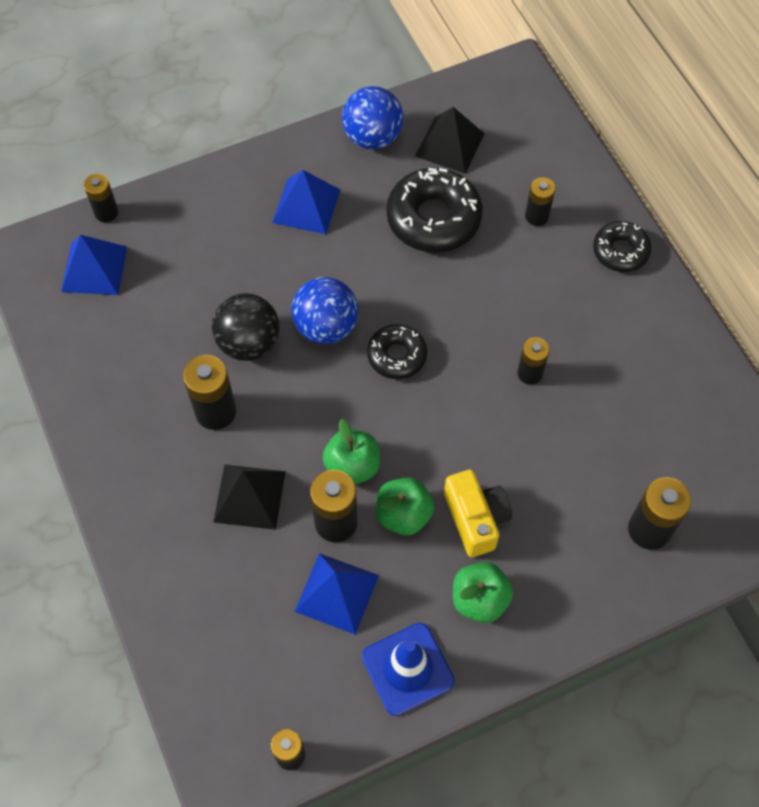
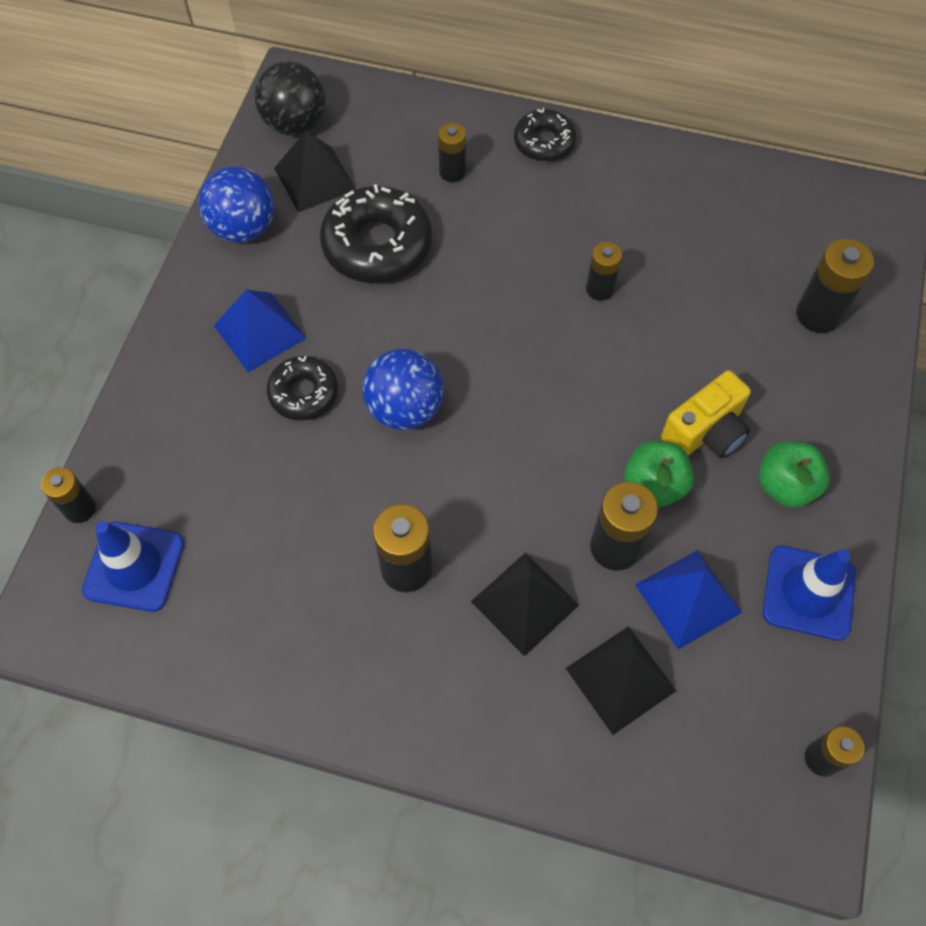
camera: 50 degrees left, 0 degrees up
blue pyramid [61,235,127,295] -> blue traffic cone [82,521,184,612]
black ball [212,293,280,361] -> black ball moved to [254,61,326,135]
green apple [323,419,380,484] -> none
black donut [367,324,427,379] -> black donut moved to [267,356,338,420]
yellow camera [444,469,512,557] -> yellow camera turned 120 degrees clockwise [661,370,751,458]
none -> black pyramid [566,626,676,735]

